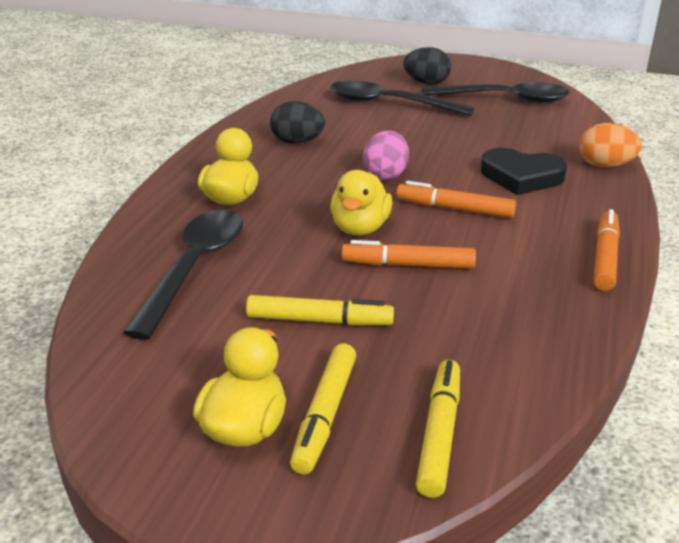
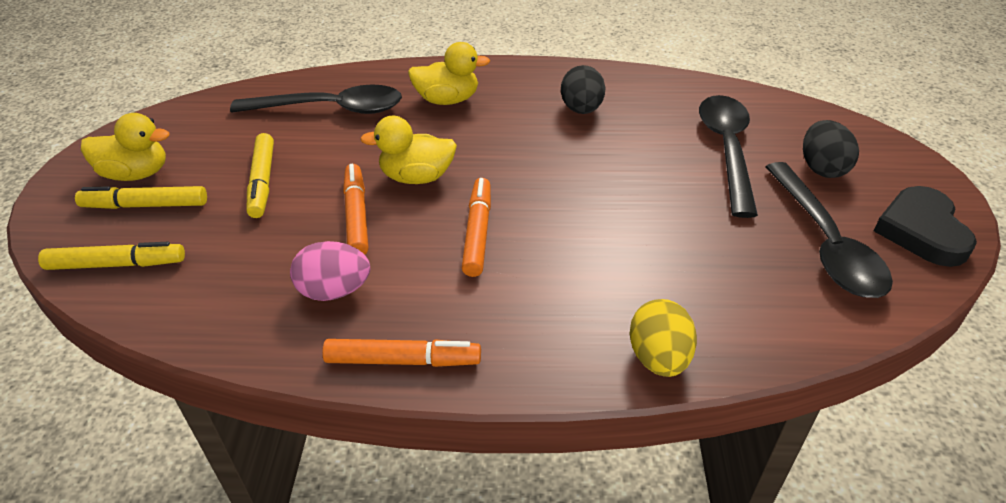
camera: 75 degrees right, 10 degrees up
pink egg [363,130,409,180] -> pink egg moved to [290,241,370,301]
black heart [481,148,567,195] -> black heart moved to [874,186,977,267]
orange egg [579,123,642,168] -> yellow egg [629,299,697,377]

